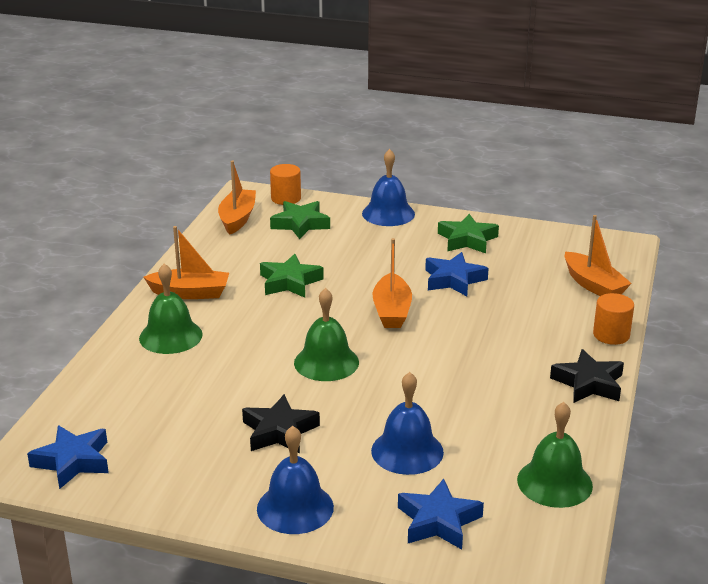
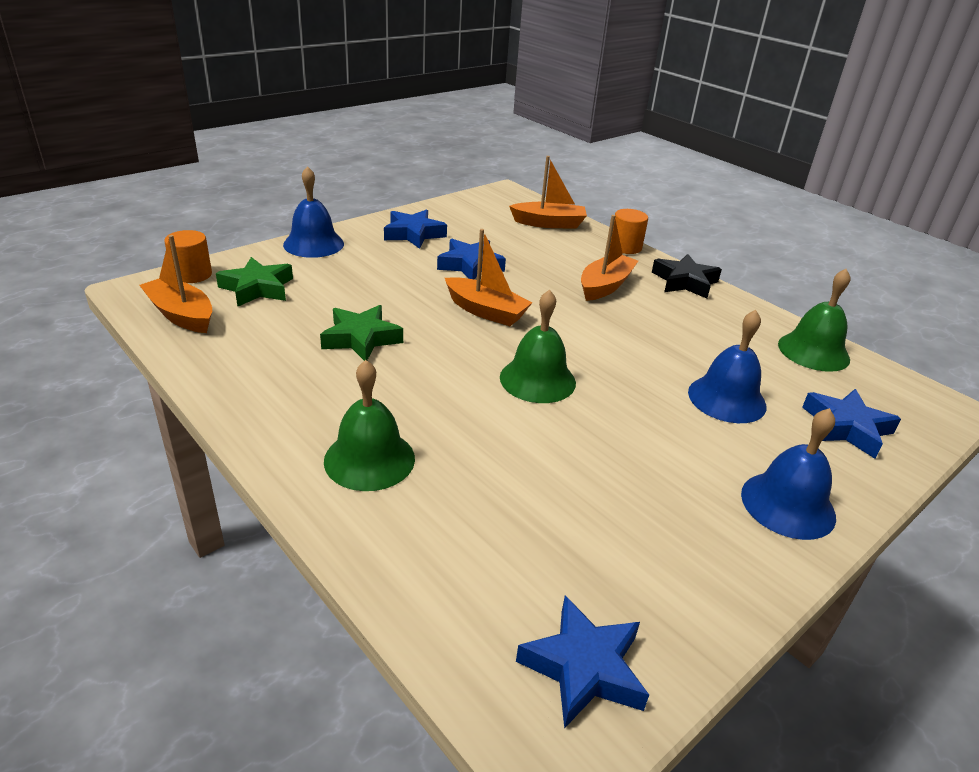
camera: 60 degrees left, 5 degrees up
orange boat [143,226,229,299] -> orange boat moved to [581,215,638,301]
black star [242,394,320,454] -> none
green star [438,214,499,254] -> blue star [384,209,447,249]

